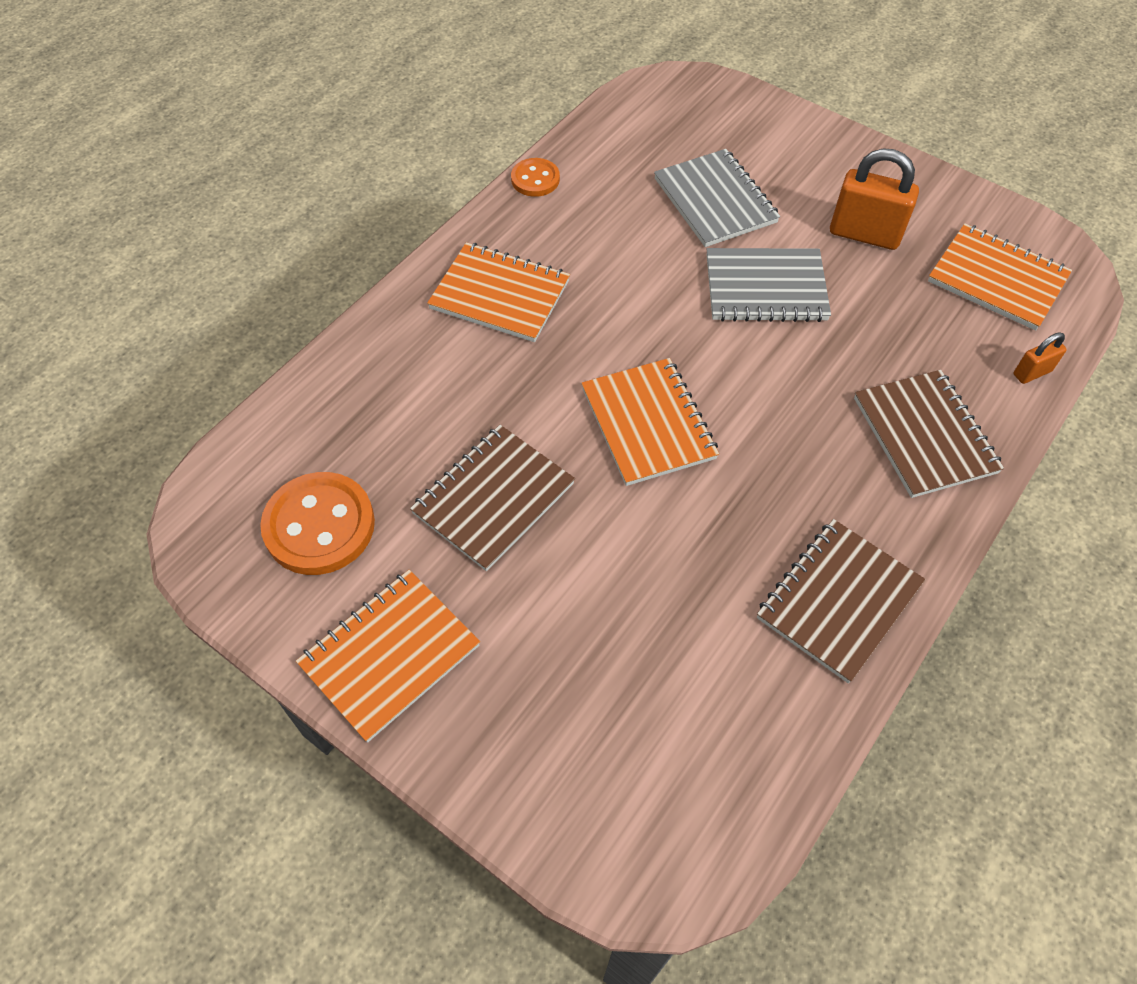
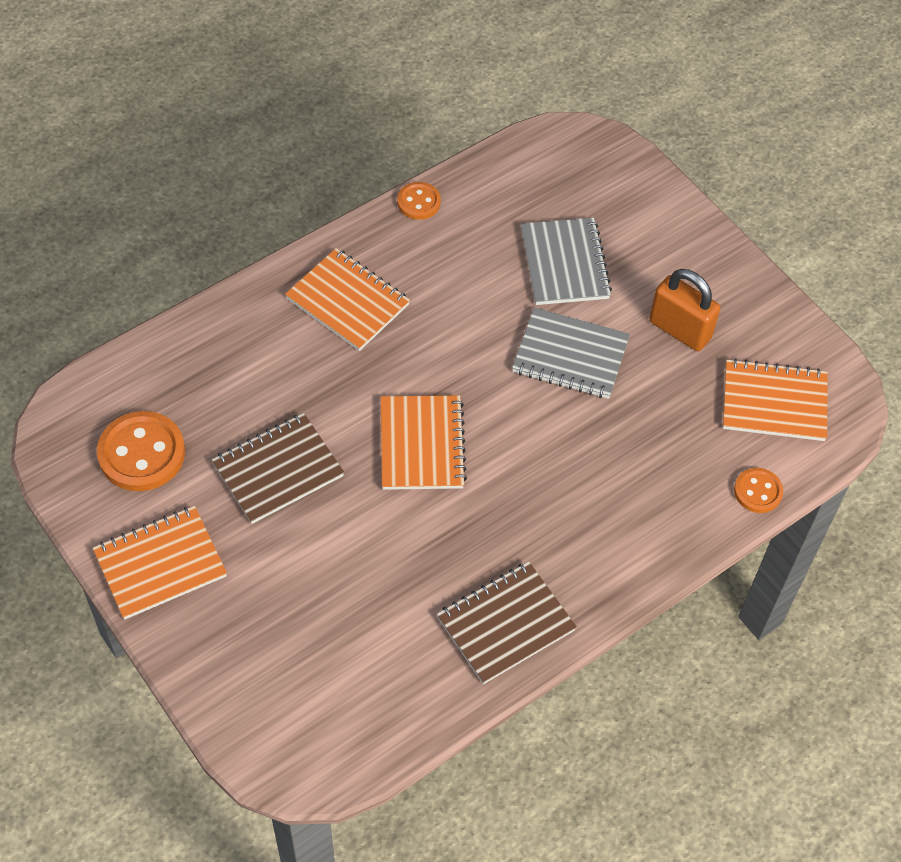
camera: 15 degrees right, 0 degrees up
brown notebook [854,370,1004,498] -> none
orange notebook [928,223,1072,331] -> orange notebook turned 45 degrees counterclockwise [723,358,828,441]
orange padlock [1014,332,1067,384] -> orange button [734,468,783,513]

